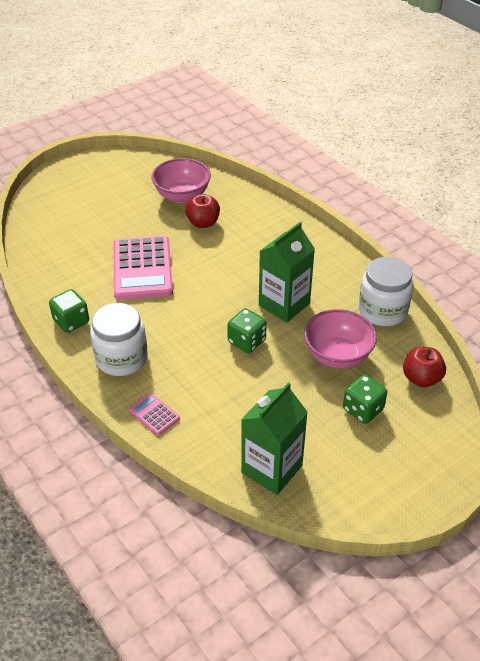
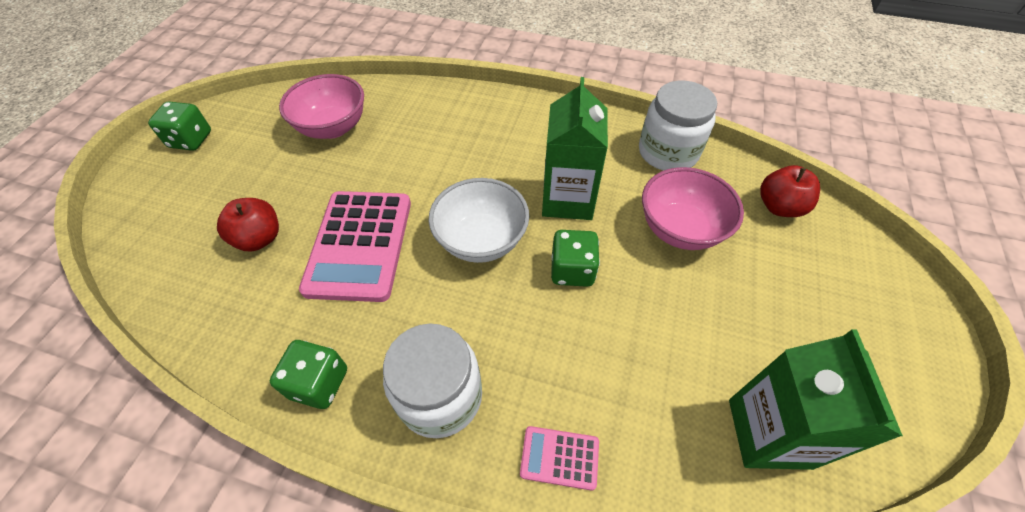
camera: 35 degrees left, 10 degrees up
pink calculator [114,236,173,300] -> pink calculator turned 45 degrees clockwise [299,191,411,302]
red apple [185,194,220,228] -> red apple moved to [217,198,279,252]
green dice [343,375,387,424] -> green dice moved to [148,101,211,151]
none -> white bowl [428,178,529,263]

